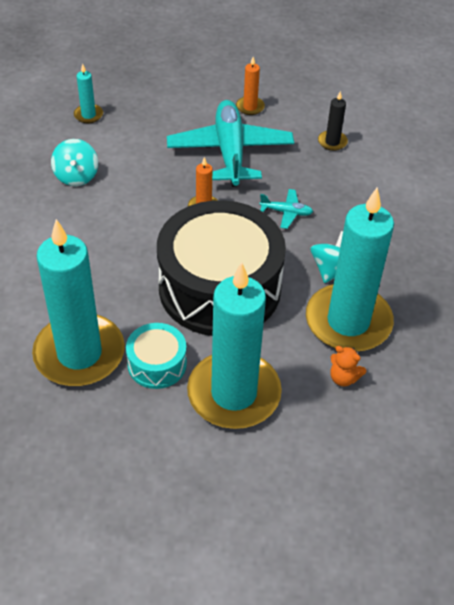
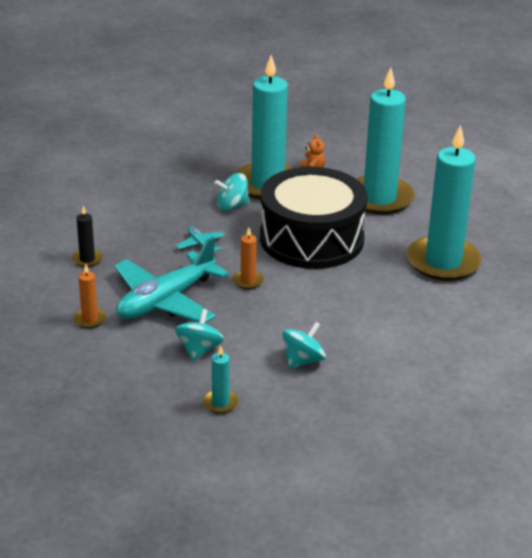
camera: 130 degrees left, 15 degrees down
turquoise drum [126,323,187,389] -> none
none -> turquoise spinning top [175,309,224,361]

